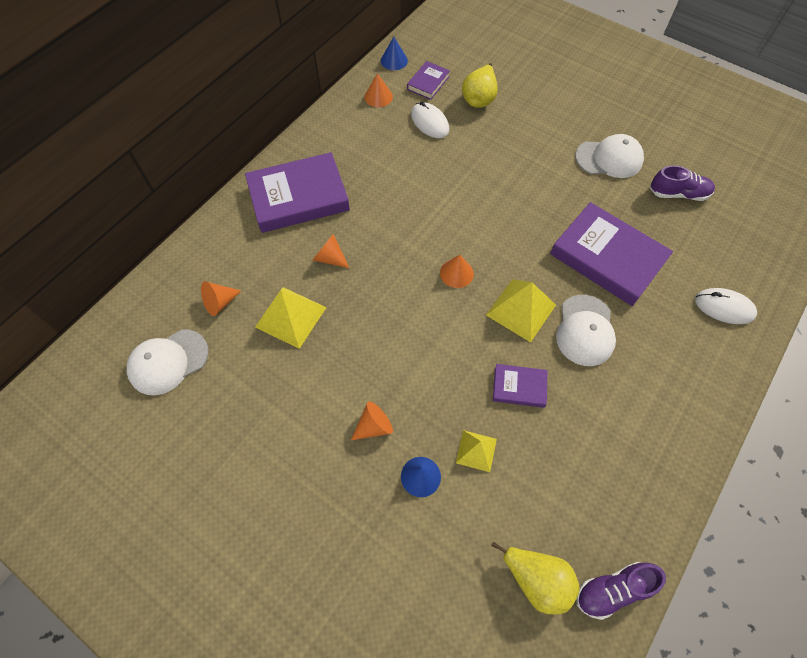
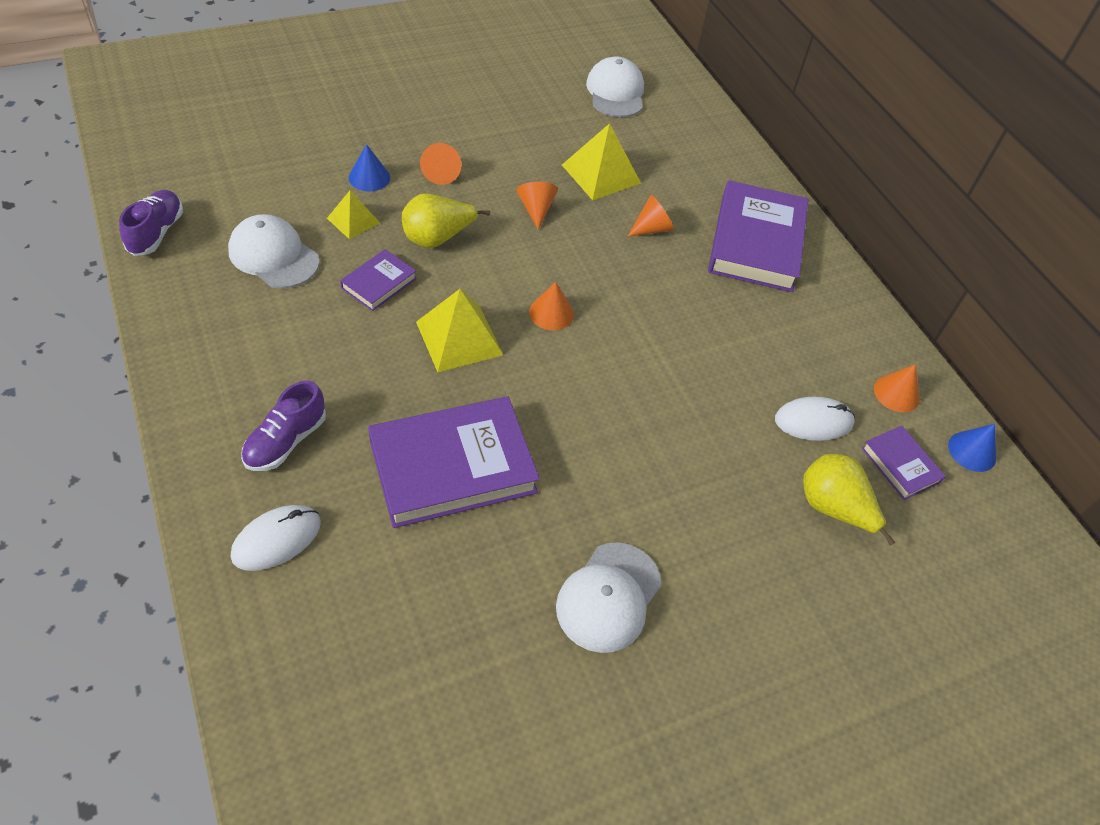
camera: 115 degrees right, 10 degrees down
orange cone [201,281,241,316] -> orange cone moved to [516,182,558,229]
yellow pear [492,542,580,615] -> yellow pear moved to [402,193,490,248]
white cap [556,295,616,366] -> white cap moved to [228,214,320,288]
purple shoe [650,165,715,201] -> purple shoe moved to [241,381,326,471]

